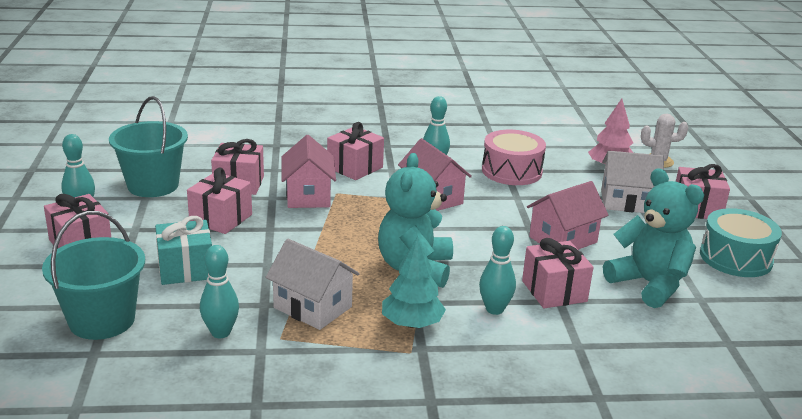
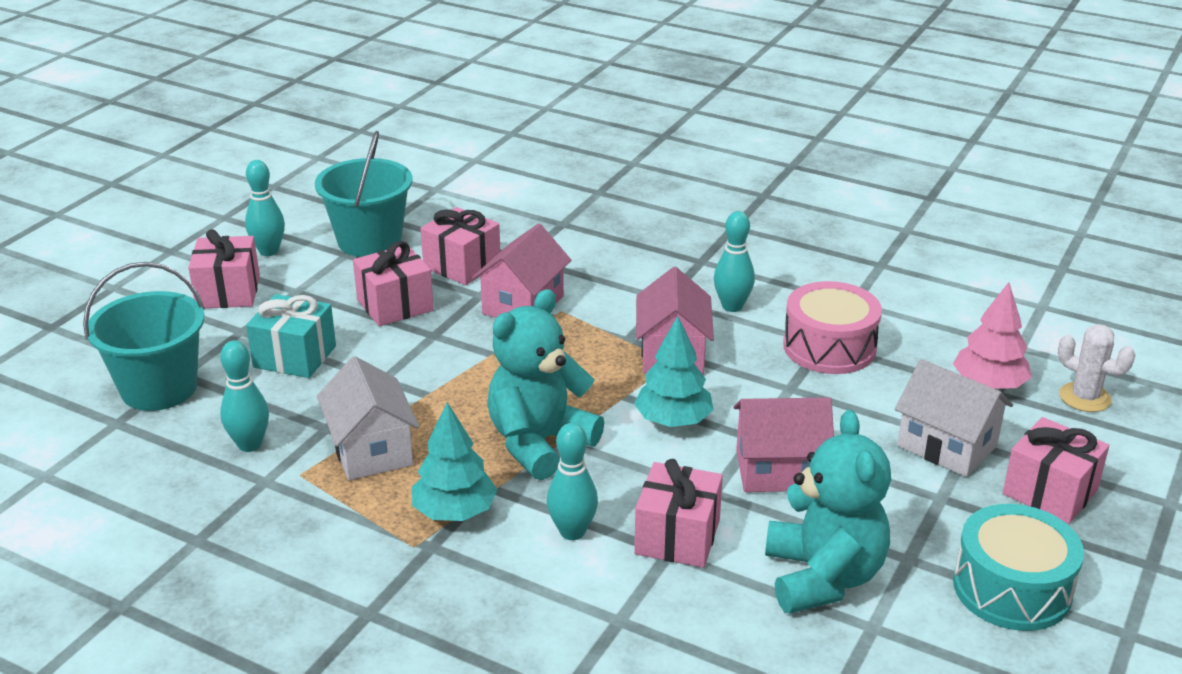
camera: 35 degrees right, 5 degrees up
pink gift [327,122,384,180] -> none
none -> turquoise tree [634,316,714,427]

